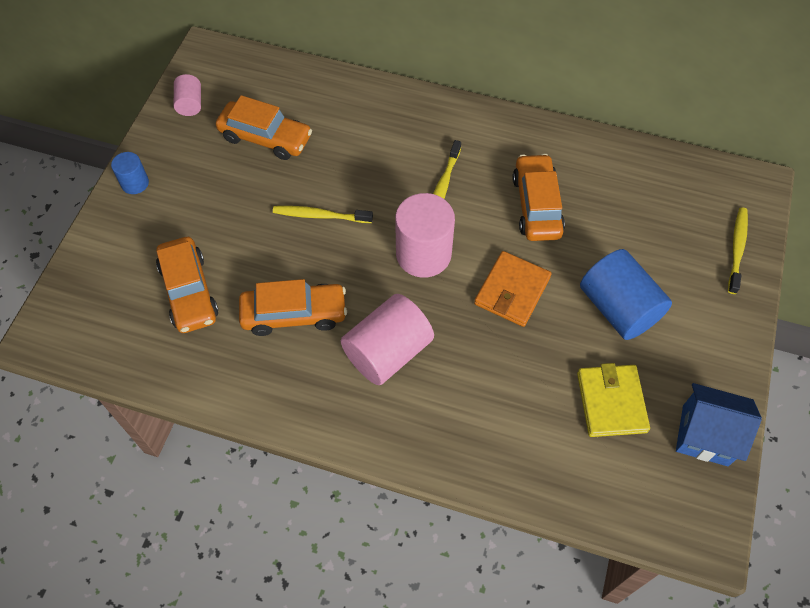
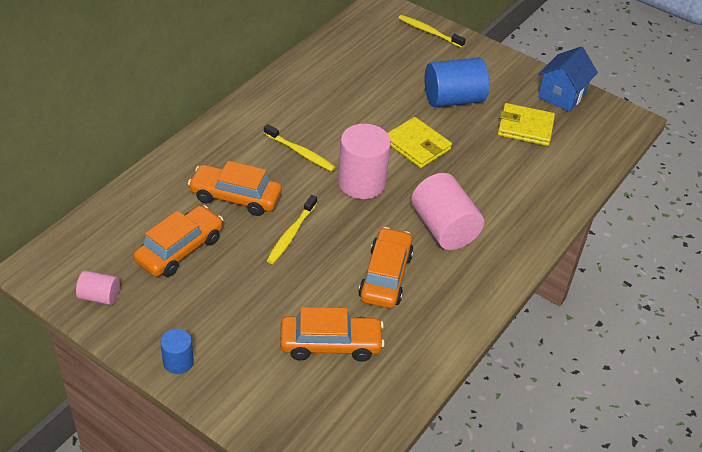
camera: 75 degrees left, 15 degrees down
orange wallet [474,251,551,327] -> yellow wallet [388,117,452,168]
orange car [512,154,565,241] -> orange car moved to [188,161,282,216]

